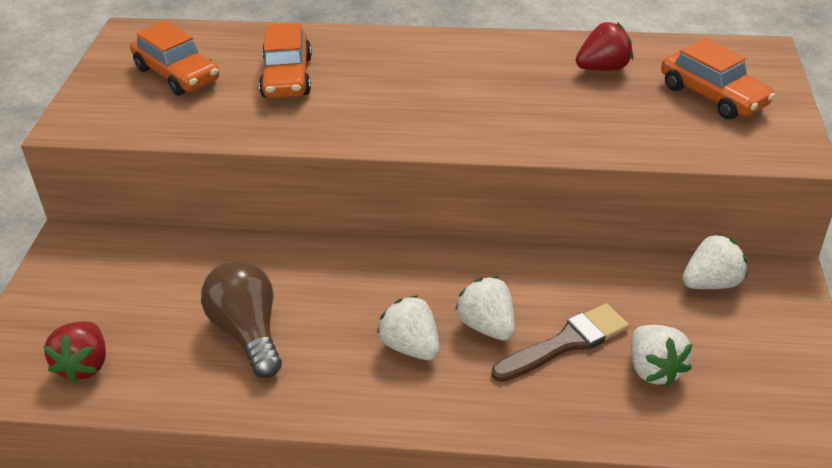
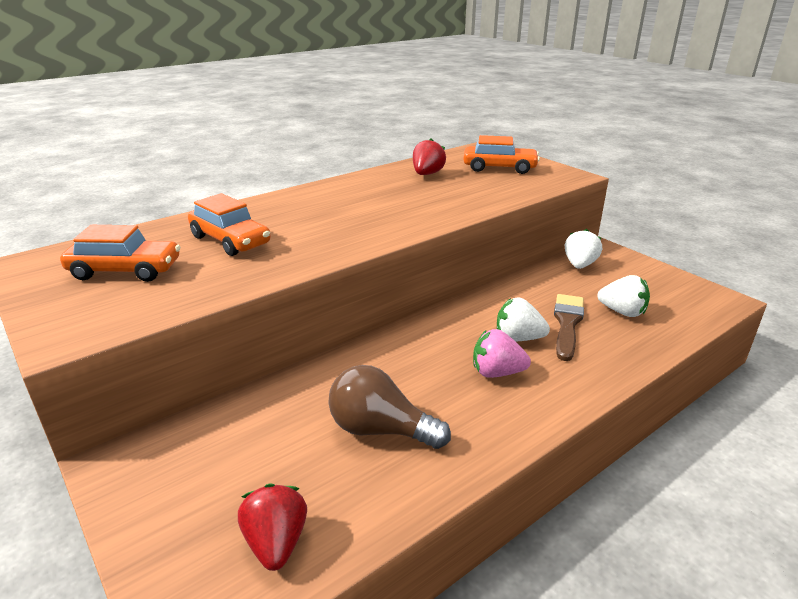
camera: 45 degrees left, 10 degrees down
red strawberry [43,321,106,383] -> red strawberry turned 150 degrees counterclockwise [238,484,307,571]
white strawberry [377,295,439,360] -> pink strawberry [473,329,531,378]

